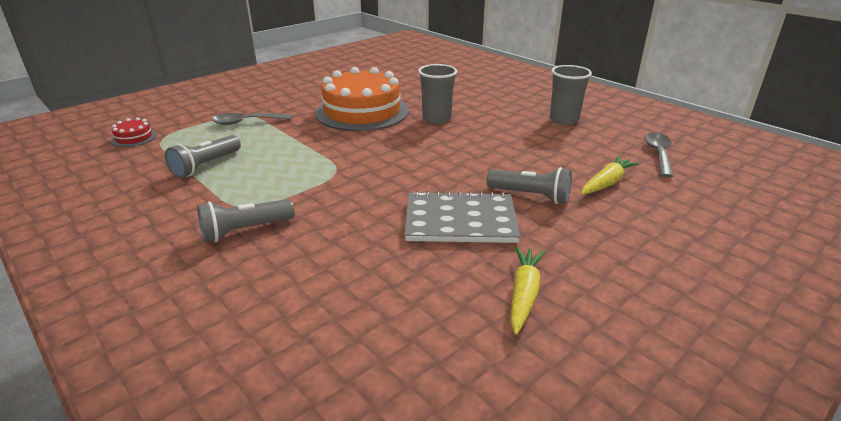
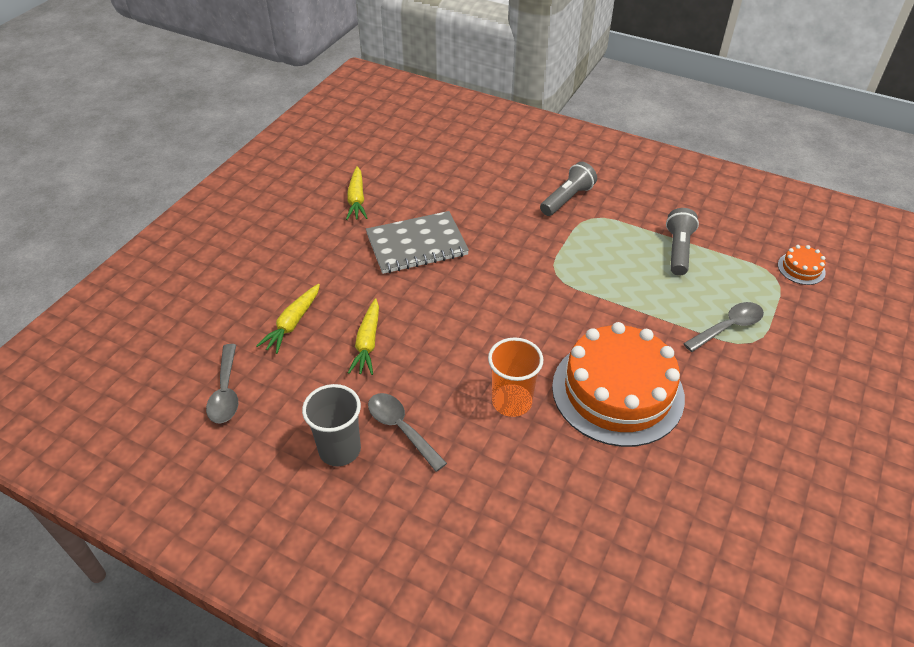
camera: 160 degrees right, 15 degrees up
red cake [111,117,157,147] -> orange cake [778,245,826,285]
grey cup [418,64,457,124] -> orange cup [488,337,543,417]
grey flashlight [487,167,572,204] -> none
none -> yellow carrot [348,298,379,375]
none -> grey spoon [368,393,447,472]

